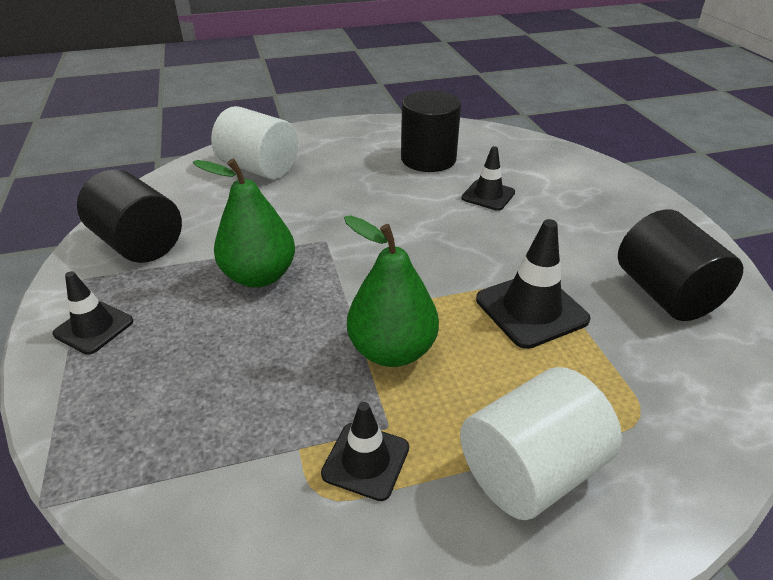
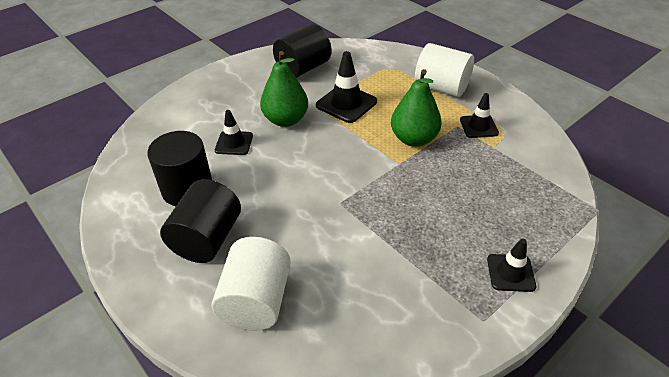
camera: 115 degrees left, 5 degrees up
black cylinder [77,170,182,263] -> black cylinder moved to [160,179,241,263]
green pear [193,159,295,287] -> green pear moved to [260,51,308,127]

